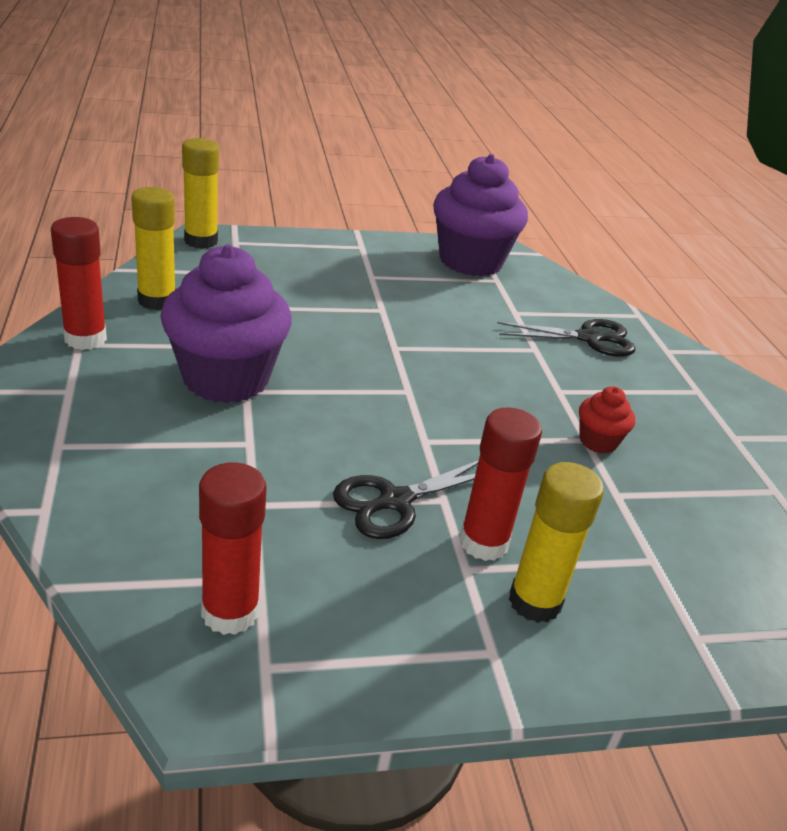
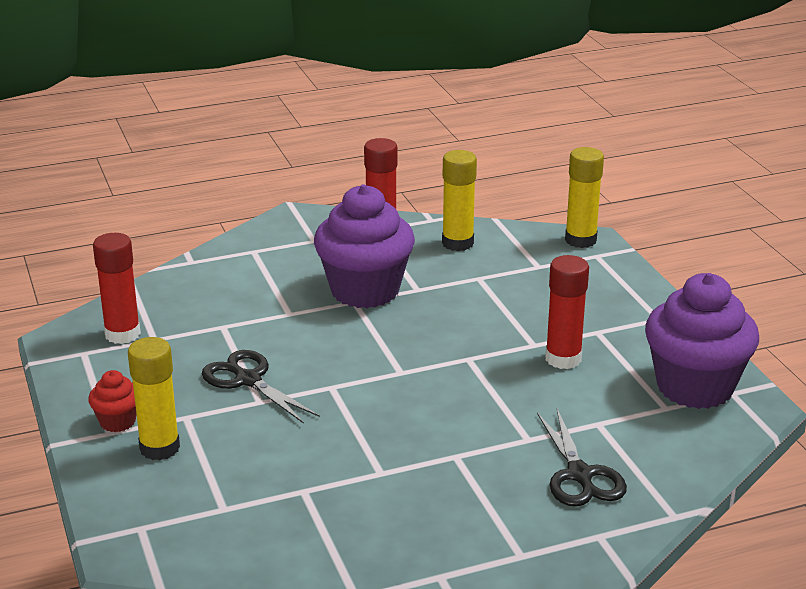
camera: 85 degrees right, 5 degrees down
red glue stick [459,408,542,561] -> red glue stick moved to [545,255,589,369]
red cupcake [579,386,635,454] -> red cupcake moved to [88,370,137,432]

